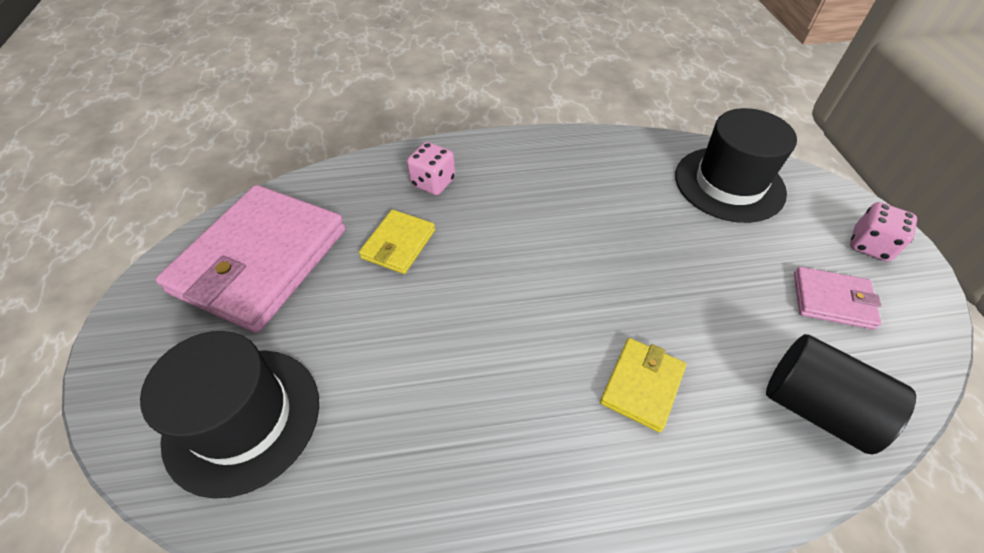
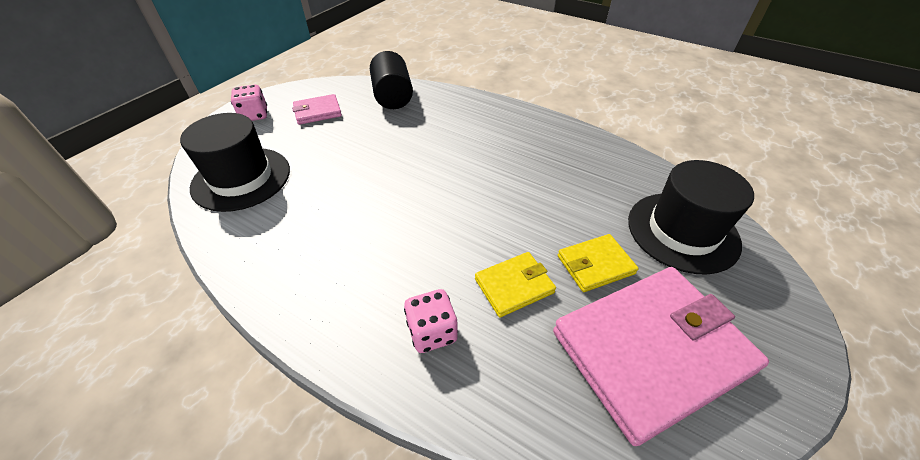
camera: 140 degrees left, 5 degrees down
yellow wallet [600,338,686,433] -> yellow wallet moved to [558,234,639,292]
pink wallet [794,267,881,330] -> pink wallet turned 75 degrees counterclockwise [292,94,342,125]

